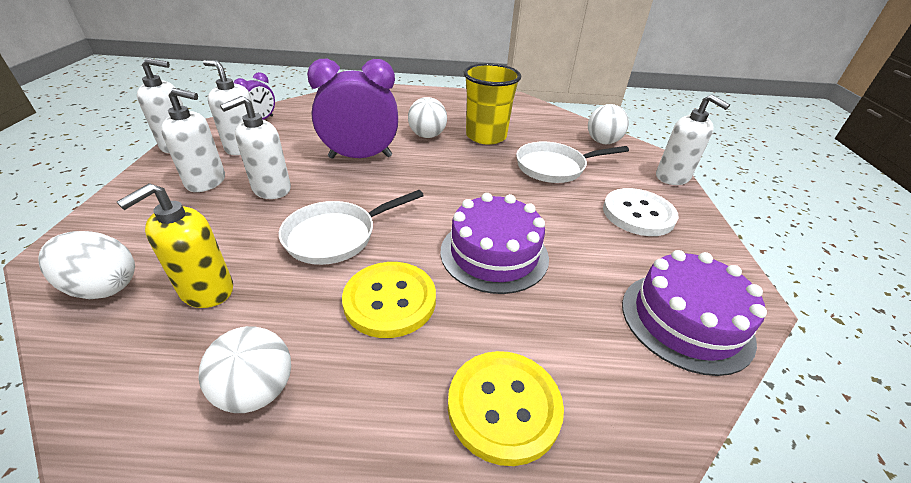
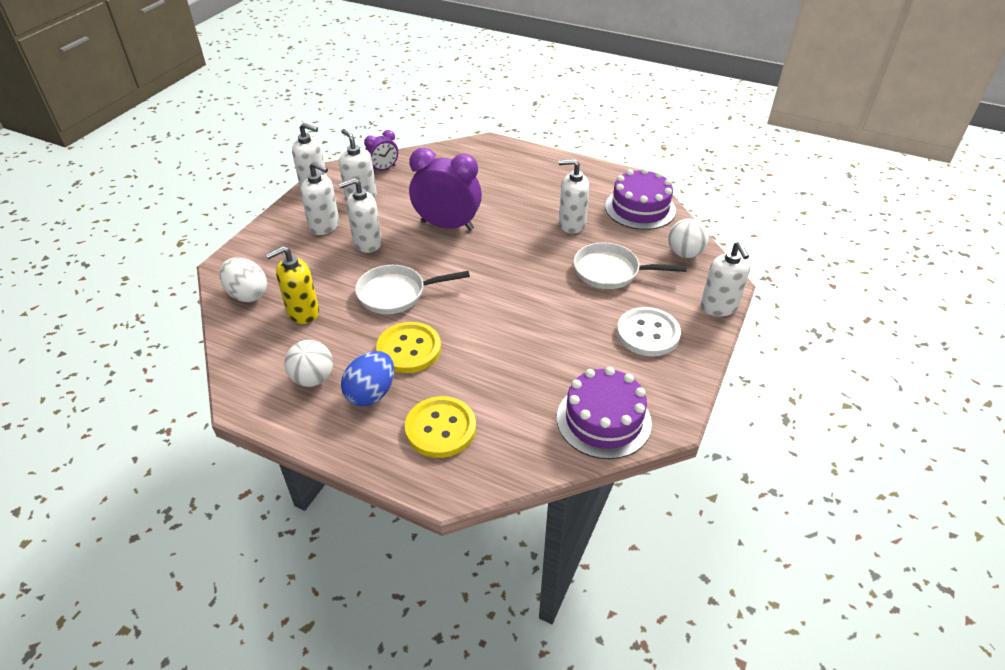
camera: 25 degrees right, 5 degrees up
white ball [408,97,447,138] -> none
purple cake [440,193,549,294] -> purple cake moved to [605,168,676,230]
yellow cup [463,63,521,145] -> white soap dispenser [559,159,590,234]
none -> blue egg [341,351,394,406]

